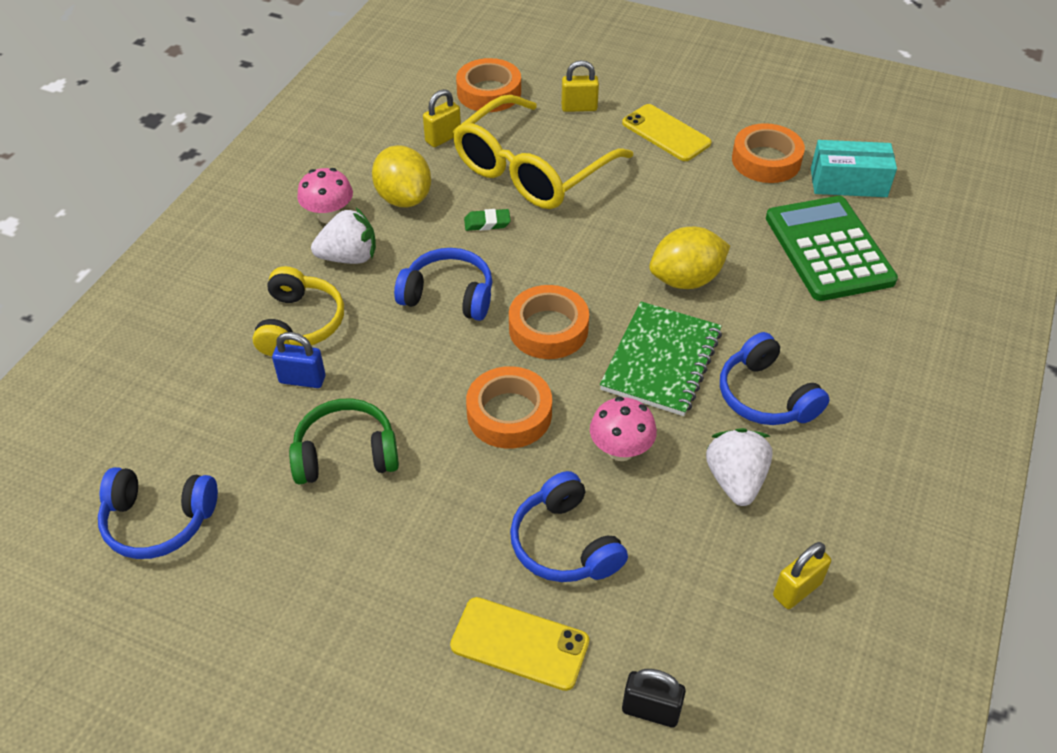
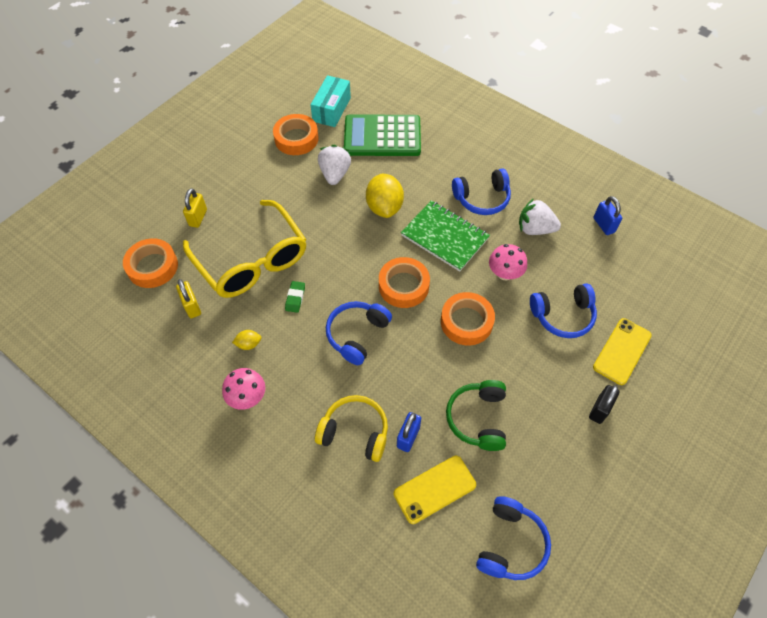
camera: 75 degrees left, 10 degrees up
white strawberry [311,208,376,264] -> white strawberry moved to [318,145,351,185]
yellow lemon [372,145,431,207] -> yellow lemon [232,330,261,350], size x0.47
yellow phone [622,104,711,161] -> yellow phone moved to [394,456,476,524]
black padlock [622,669,686,727] -> black padlock moved to [589,385,620,424]
yellow padlock [773,542,831,609] -> blue padlock [593,196,622,235]

